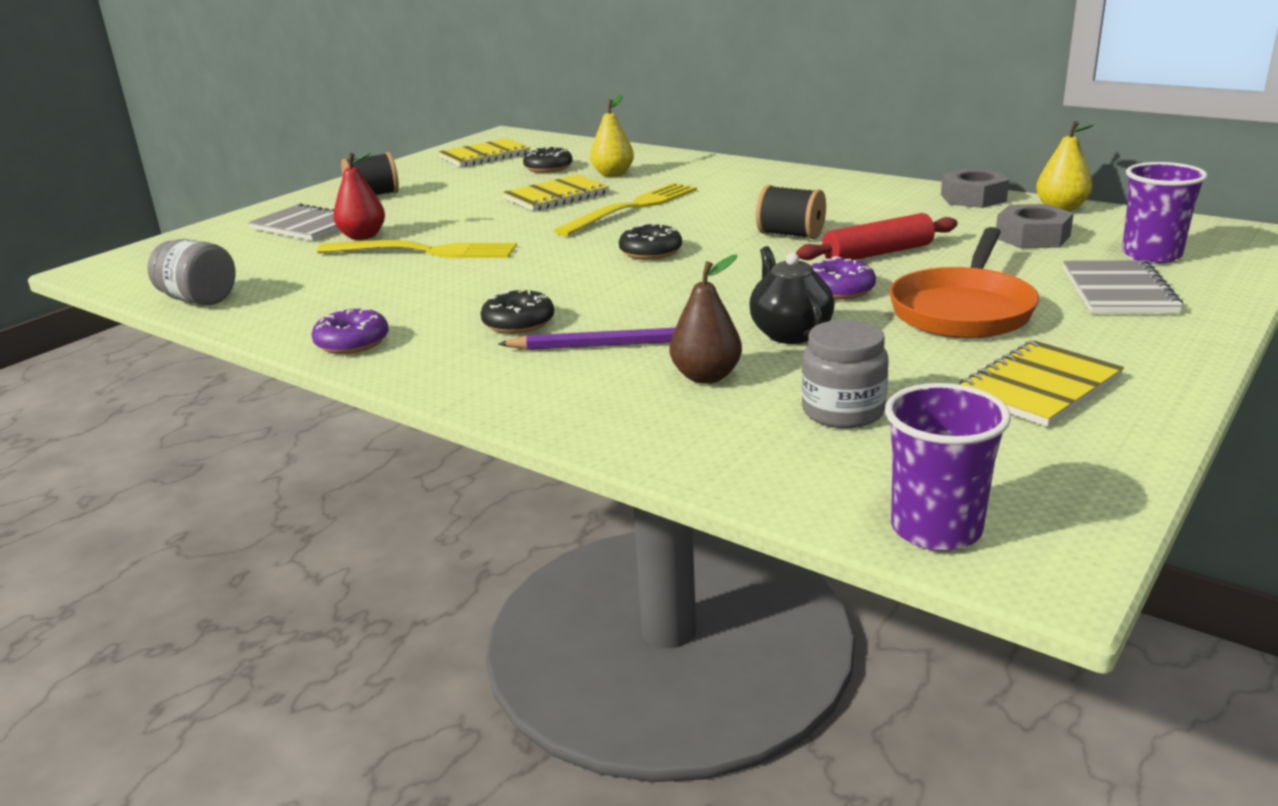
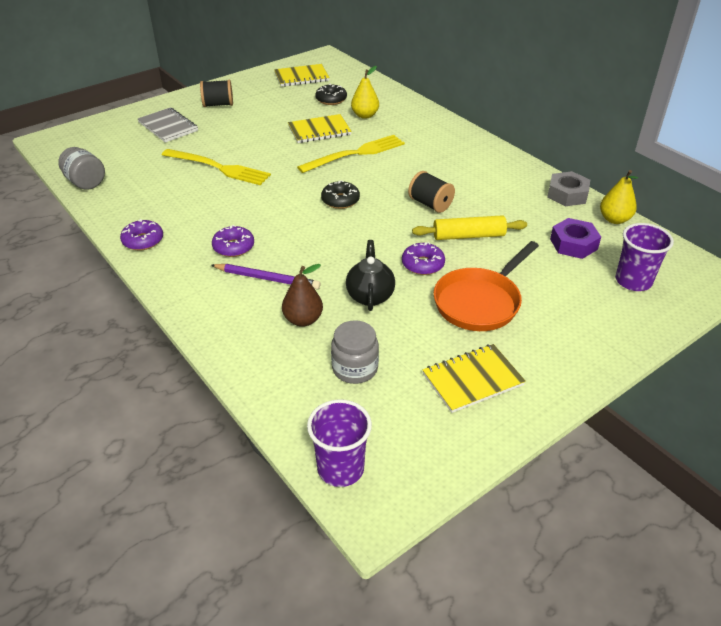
camera: 15 degrees right, 15 degrees up
red pear [333,153,385,240] -> none
black donut [481,289,554,334] -> purple donut [212,225,254,257]
red rolling pin [796,213,958,260] -> yellow rolling pin [412,215,527,240]
grey nut [996,204,1074,248] -> purple nut [550,218,601,259]
grey notebook [1063,260,1183,313] -> none

